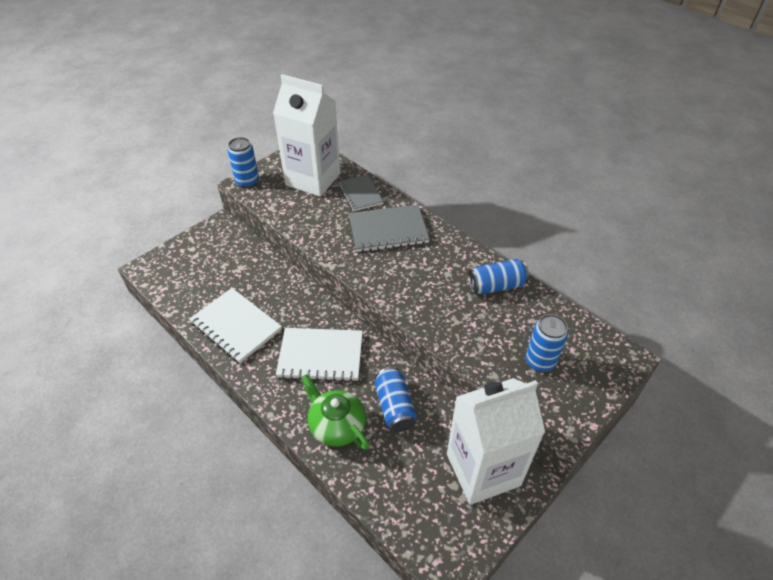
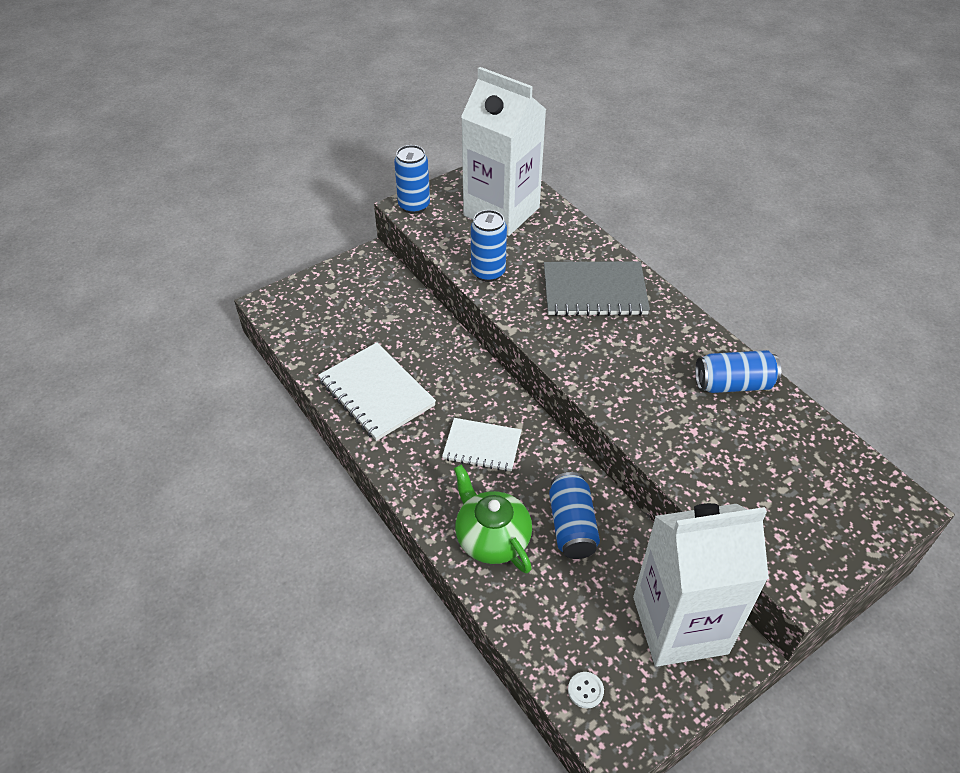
camera: 10 degrees right, 0 degrees up
white notebook [276,328,363,382] -> white notebook [442,418,522,472], size x0.66
grey notebook [338,175,384,212] -> none
blue can [526,314,568,372] -> blue can moved to [471,210,507,282]
none -> white button [568,672,604,709]

